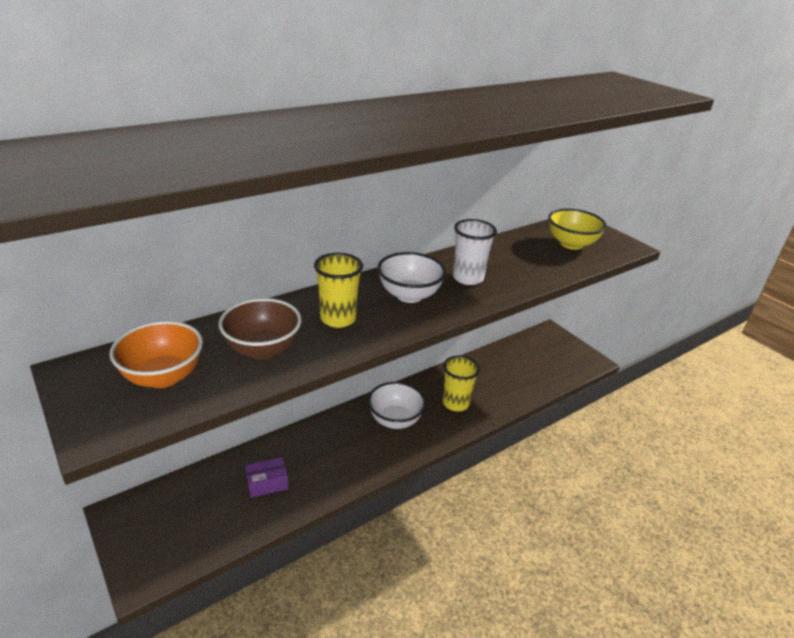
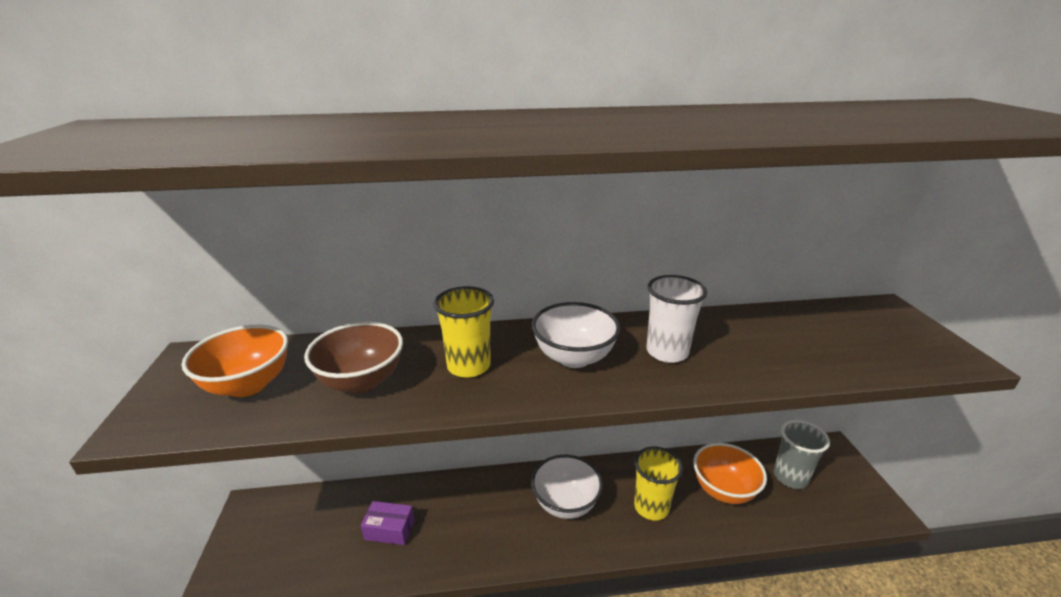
camera: 30 degrees right, 5 degrees down
yellow bowl [548,208,607,250] -> none
none -> orange bowl [693,443,767,504]
none -> grey cup [774,420,830,489]

